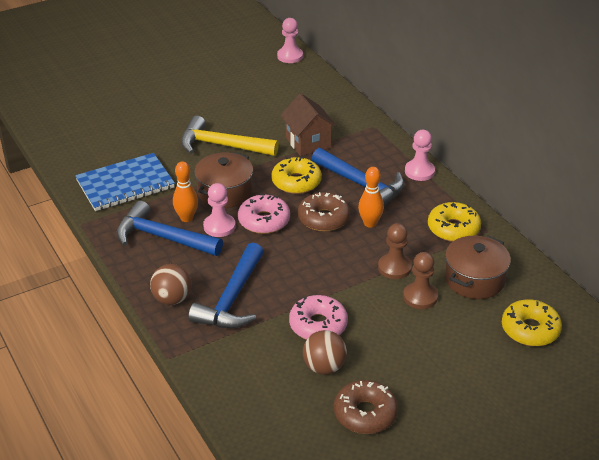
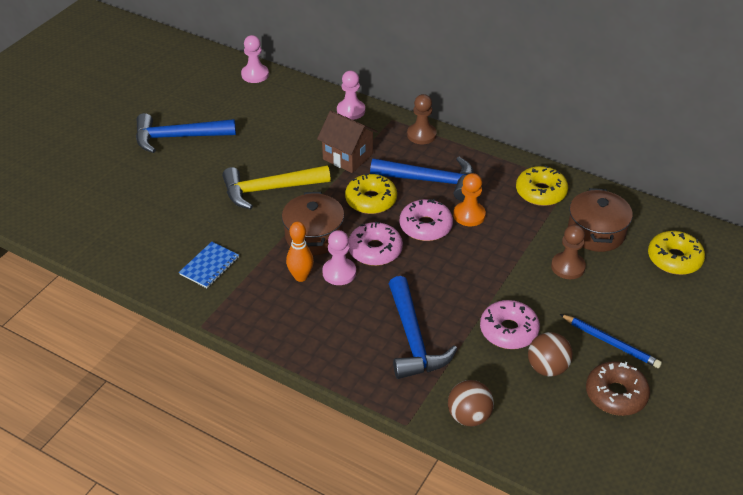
camera: 30 degrees left, 5 degrees up
blue notebook [75,153,175,211] -> blue notebook [179,242,239,288], size x0.56
blue hammer [116,201,223,256] -> blue hammer moved to [136,113,236,153]
brown ball [150,264,191,305] -> brown ball moved to [448,380,494,426]
brown donut [298,192,350,232] -> pink donut [400,199,453,241]
orange bowling pin [358,167,384,228] -> orange pawn [453,173,486,226]
brown pawn [378,223,412,279] -> brown pawn moved to [407,94,437,144]
pink pawn [405,130,435,181] -> pink pawn moved to [337,71,365,120]
none -> blue pencil [560,314,662,368]

